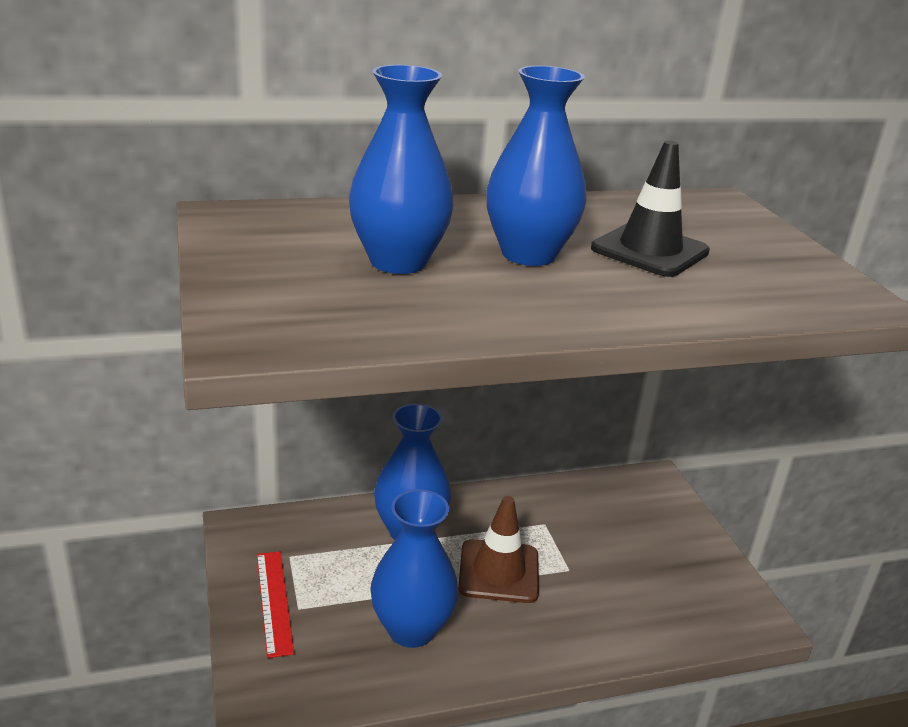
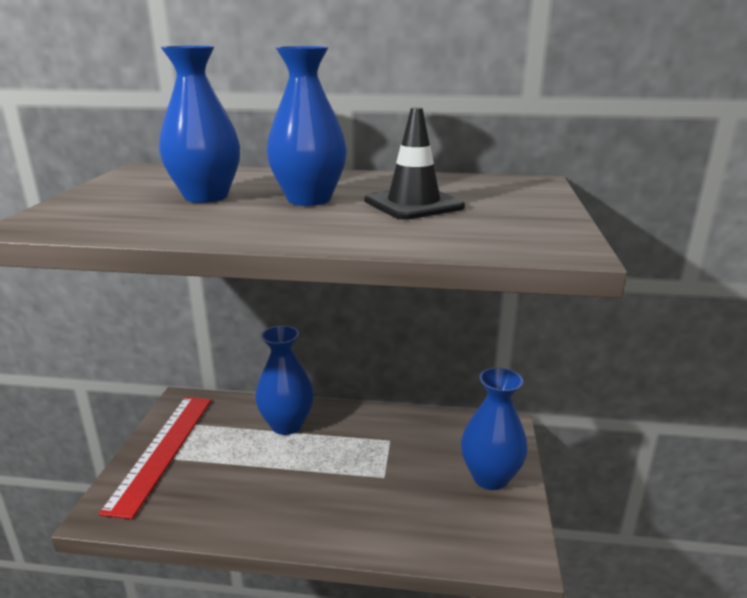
camera: 25 degrees right, 5 degrees down
red ruler [257,551,294,658] -> red ruler [99,397,212,519], size x1.75
blue vase [370,489,458,648] -> blue vase moved to [461,367,528,490]
brown traffic cone [458,496,539,603] -> none

